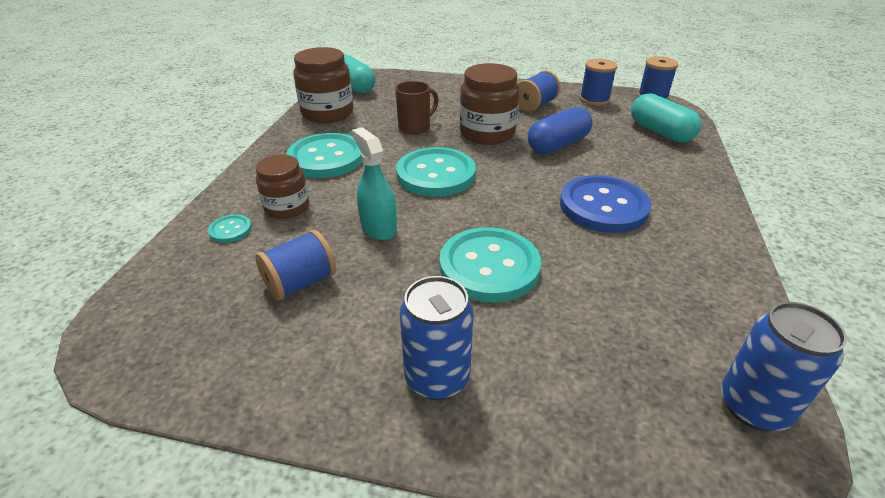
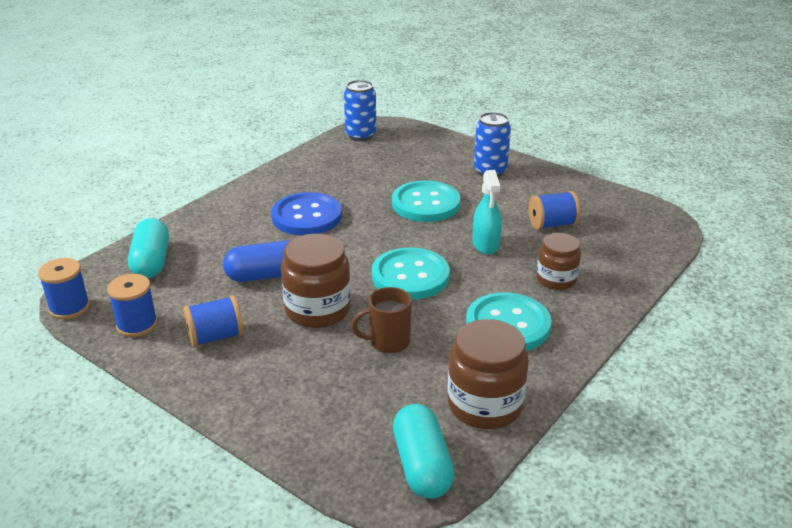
camera: 155 degrees left, 5 degrees down
turquoise button [208,214,252,243] -> none

